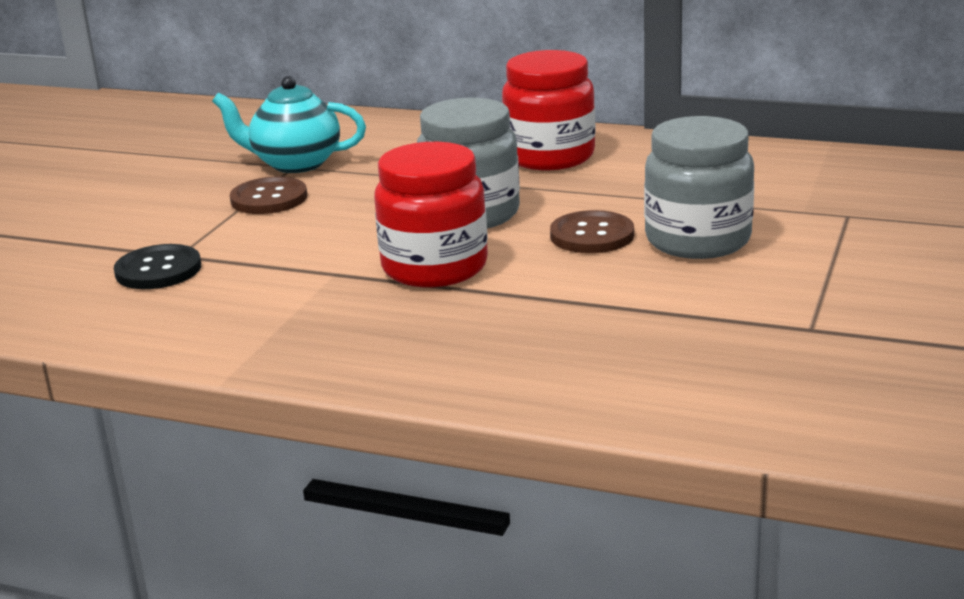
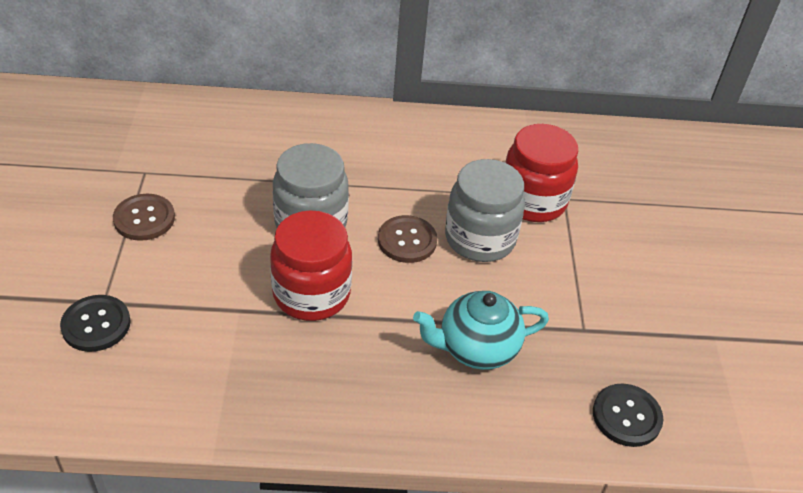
camera: 25 degrees left, 20 degrees up
turquoise teapot [212,76,366,173] -> turquoise teapot moved to [413,291,549,370]
red jar [502,50,596,170] -> red jar moved to [505,124,578,222]
none -> black button [593,384,663,447]

